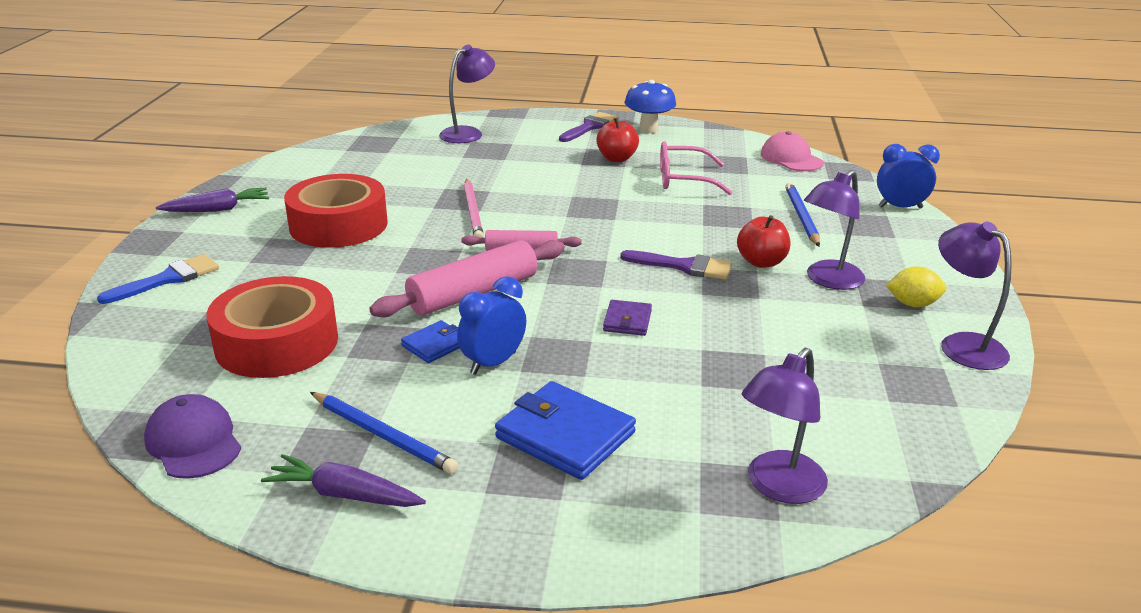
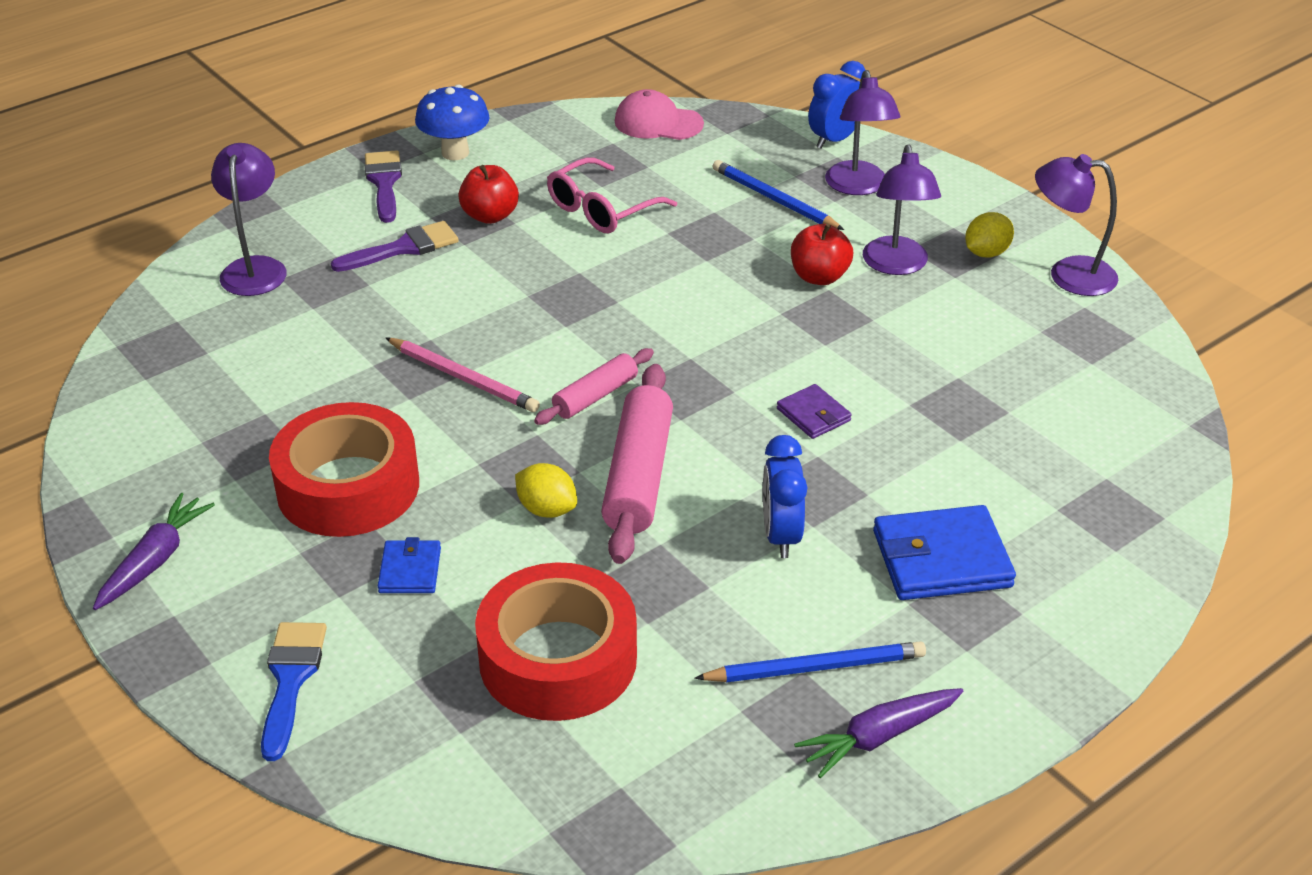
camera: 45 degrees left, 10 degrees up
purple cap [144,394,241,479] -> none
blue wallet [401,320,459,363] -> blue wallet moved to [378,537,441,593]
purple brush [620,250,732,280] -> purple brush moved to [331,221,459,272]
purple lamp [741,348,828,504] -> purple lamp moved to [825,70,901,195]
none -> yellow lemon [515,463,577,518]

